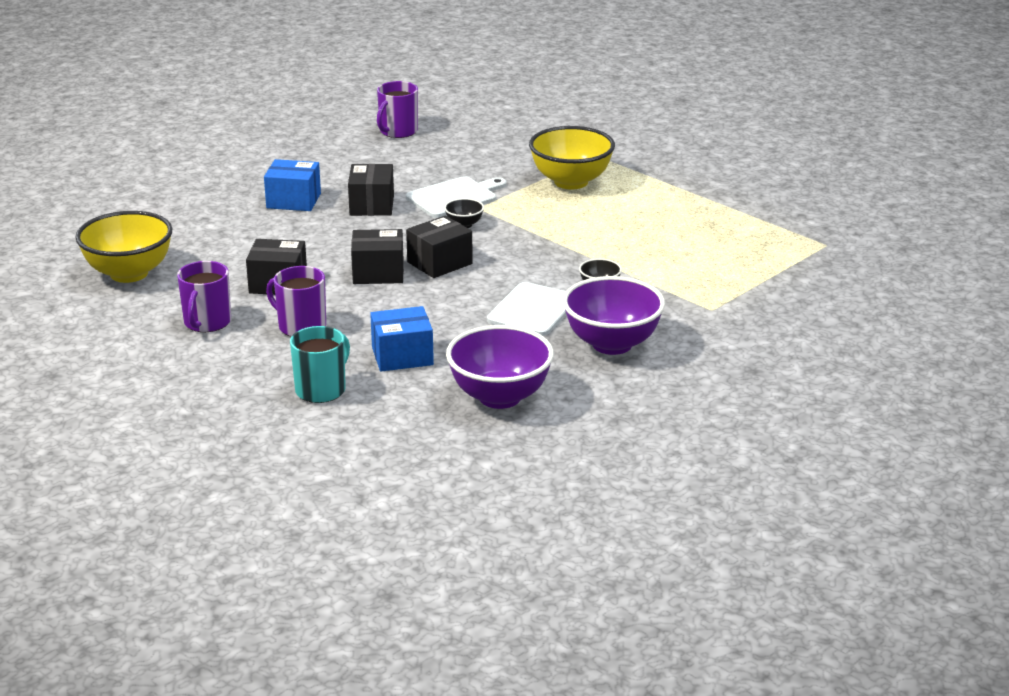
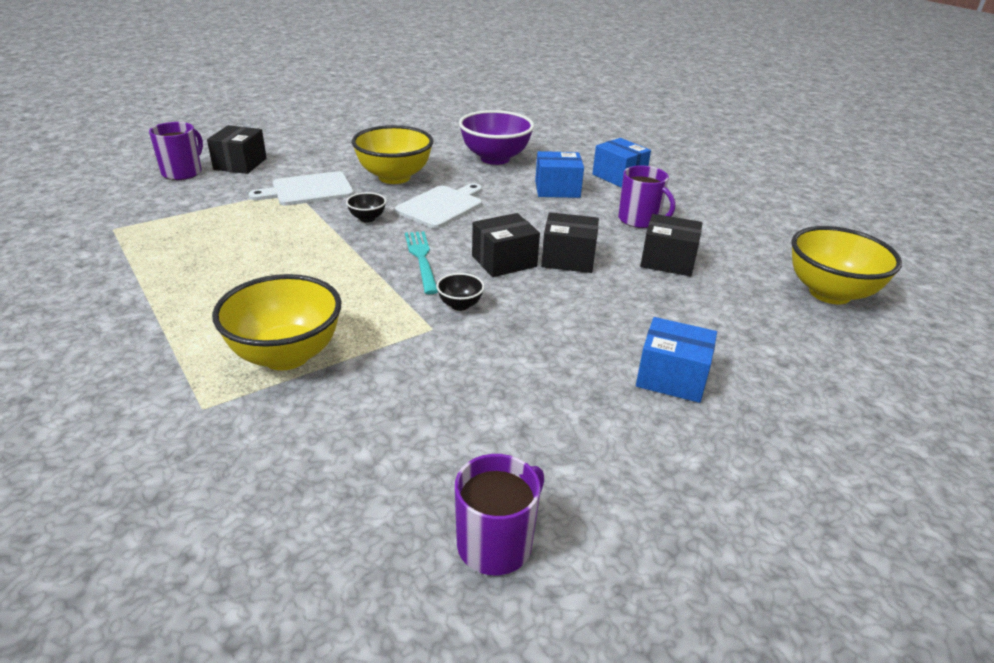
camera: 170 degrees left, 5 degrees up
purple mug [177,261,231,332] -> purple mug moved to [149,122,203,180]
turquoise mug [290,326,350,403] -> blue box [592,138,651,188]
black box [348,164,394,216] -> black box moved to [207,125,267,174]
white cutting board [406,176,507,218] -> white cutting board moved to [248,171,354,206]
purple bowl [563,276,665,355] -> yellow bowl [352,125,433,184]
none -> turquoise fork [405,231,438,294]

